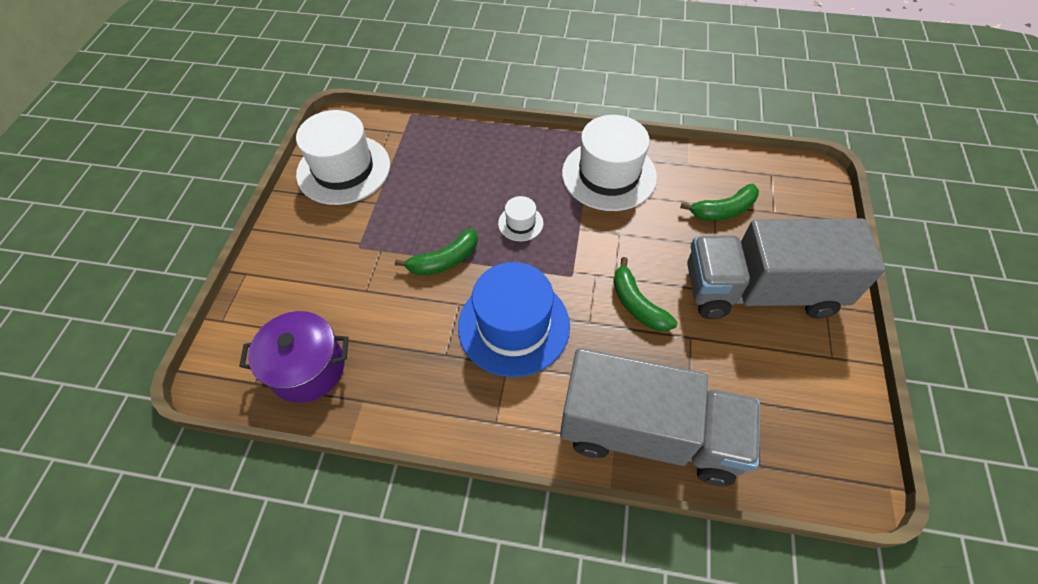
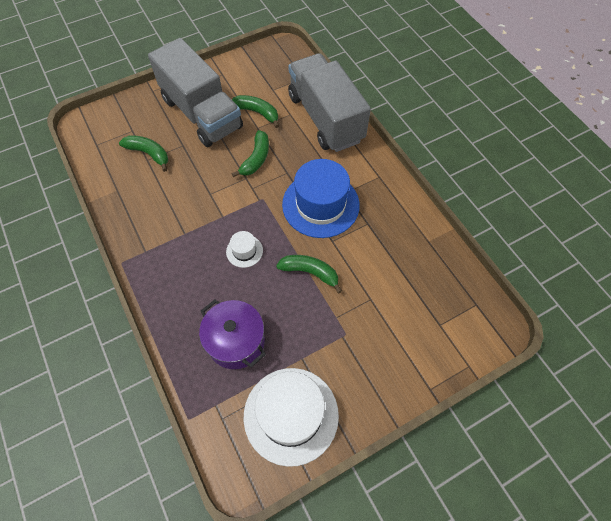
camera: 130 degrees left, 5 degrees up
purple pot [239,311,349,403] -> purple pot moved to [199,300,266,369]
white hat [562,115,657,211] -> none
none -> green banana [232,95,279,128]

